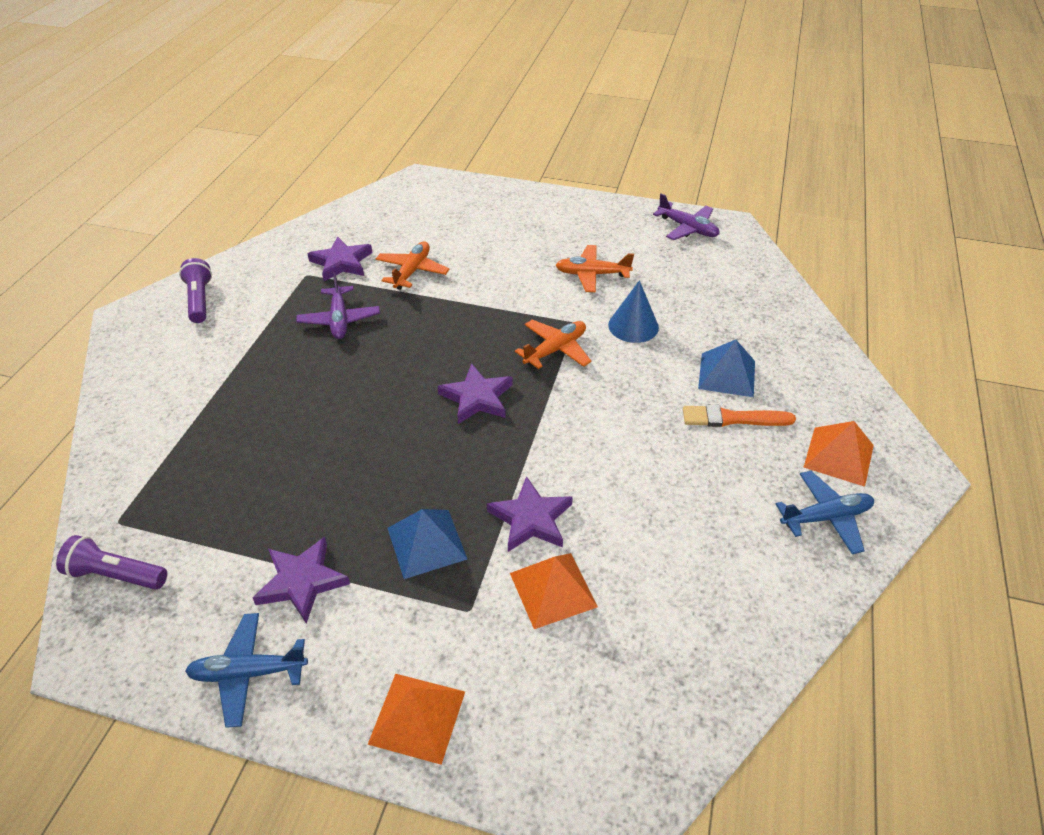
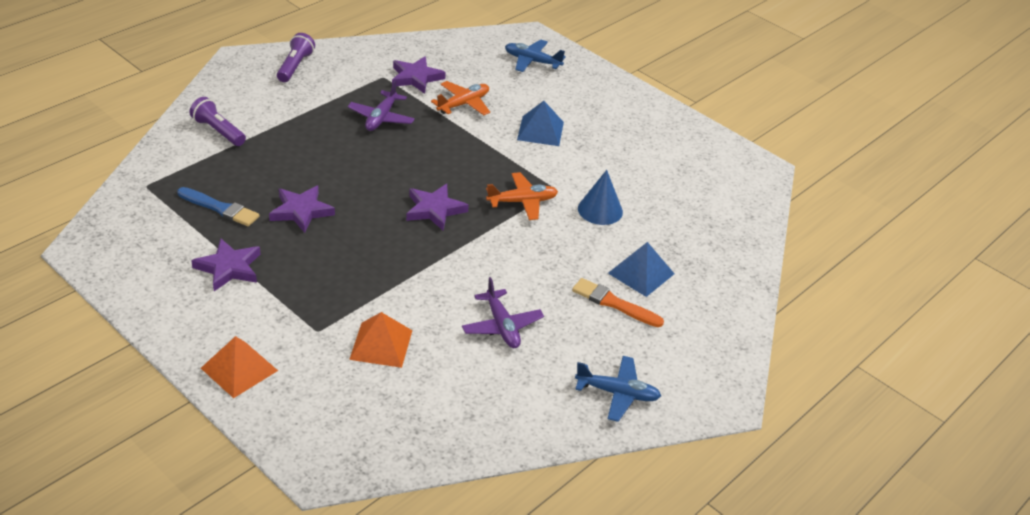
camera: 25 degrees right, 5 degrees down
purple flashlight [56,535,167,589] -> purple flashlight moved to [189,97,246,146]
blue plane [185,613,308,728] -> blue plane moved to [505,40,566,72]
blue pyramid [388,509,467,579] -> blue pyramid moved to [517,101,564,146]
purple star [487,476,573,552] -> purple star moved to [269,186,335,233]
orange plane [556,245,634,292] -> none
purple plane [653,193,719,240] -> purple plane moved to [462,277,544,348]
orange pyramid [804,421,874,487] -> none
none -> blue brush [177,187,259,226]

